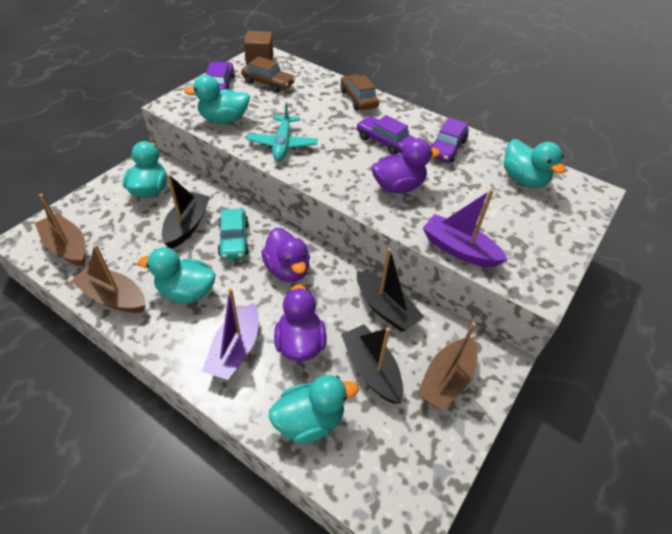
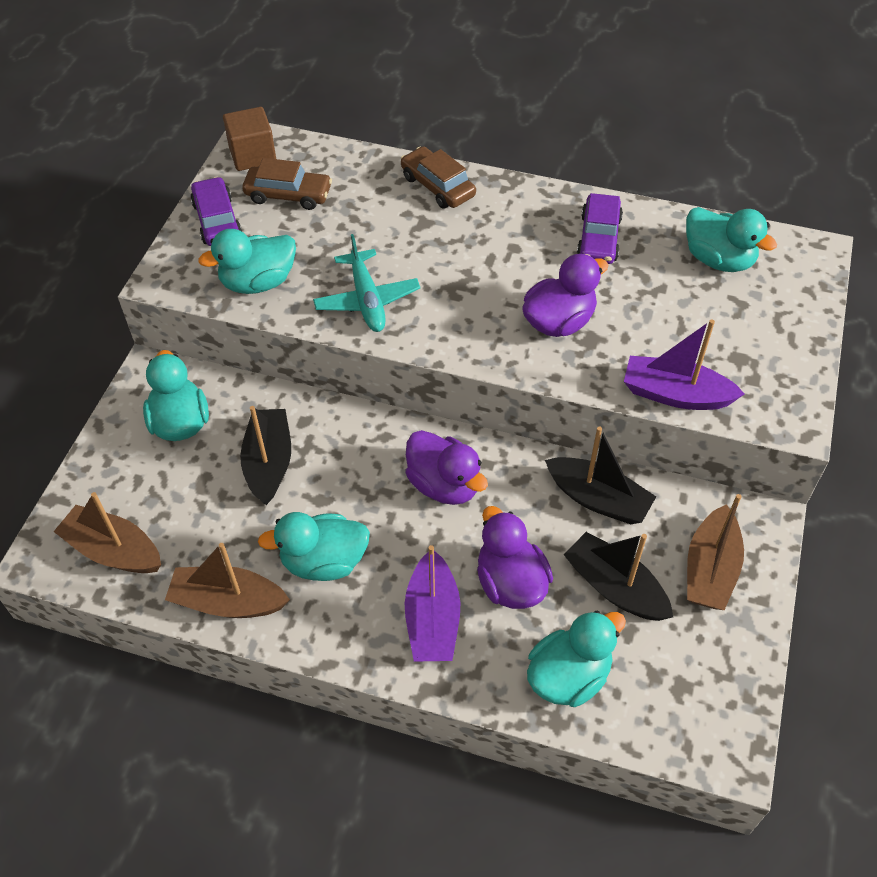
camera: 15 degrees left, 5 degrees up
turquoise car [218,209,249,259] -> none
purple car [356,115,415,155] -> none

